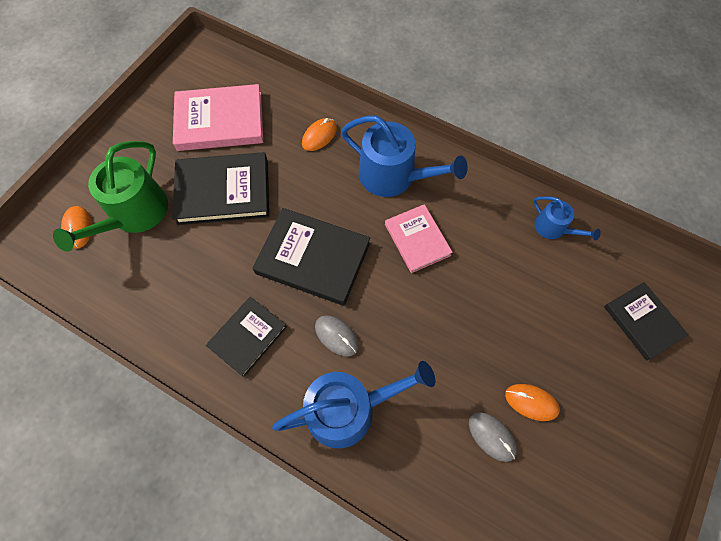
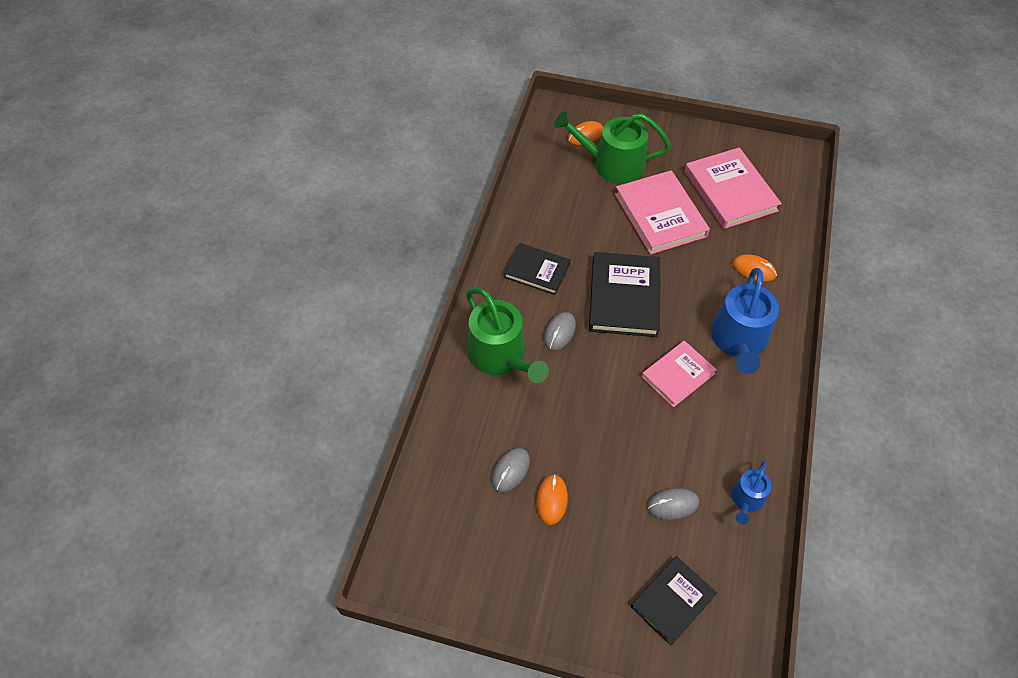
camera: 75 degrees right, 10 degrees down
black book [172,152,269,225] -> pink book [615,170,710,255]
blue watering can [272,361,435,448] -> green watering can [466,287,549,383]
none -> grey mouse [648,488,699,520]

